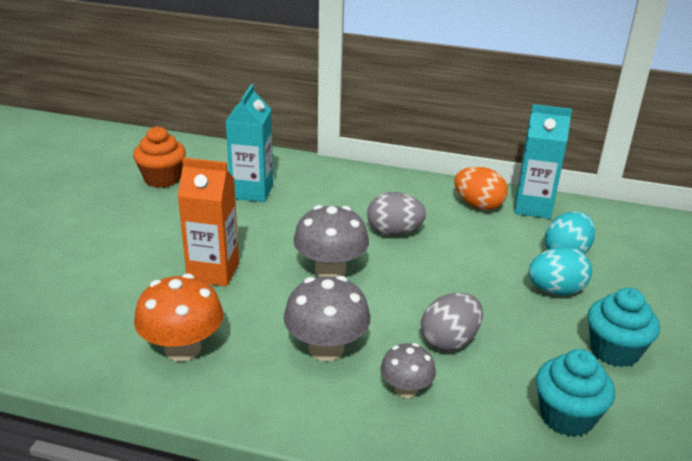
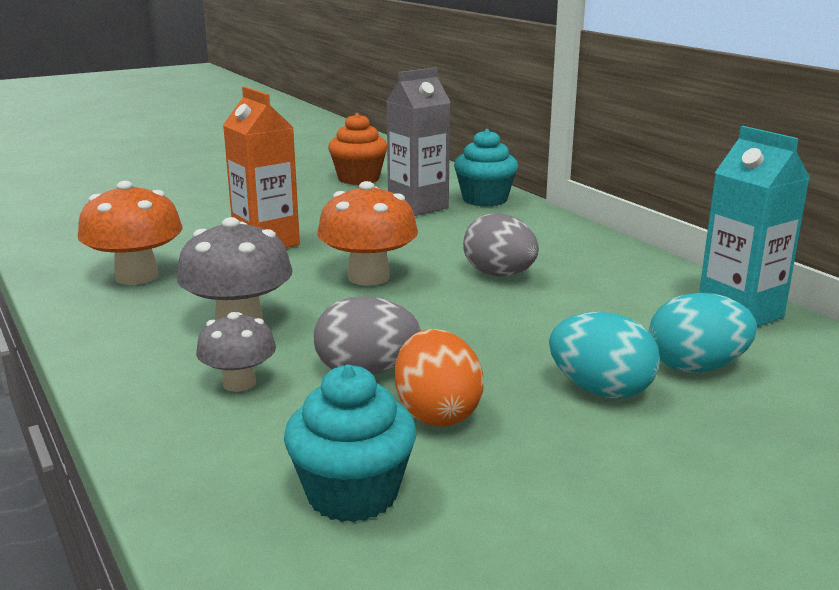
camera: 45 degrees right, 10 degrees down
turquoise carton [226,84,273,202] -> grey carton [386,67,451,216]
grey mushroom [293,205,369,277] -> orange mushroom [317,181,418,286]
orange egg [454,167,508,210] -> orange egg moved to [395,329,484,426]
turquoise cupcake [588,288,660,367] -> turquoise cupcake moved to [454,129,518,207]

